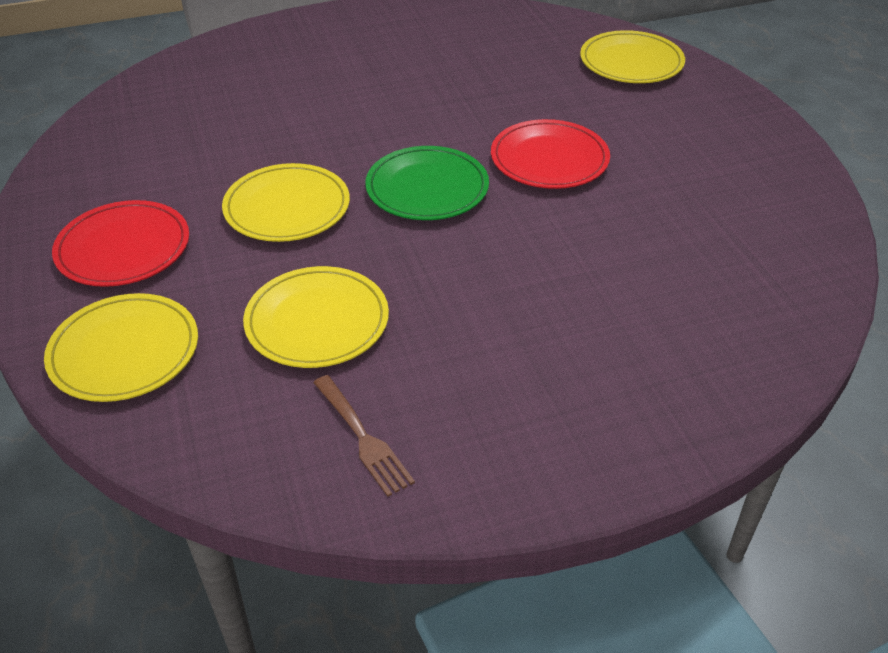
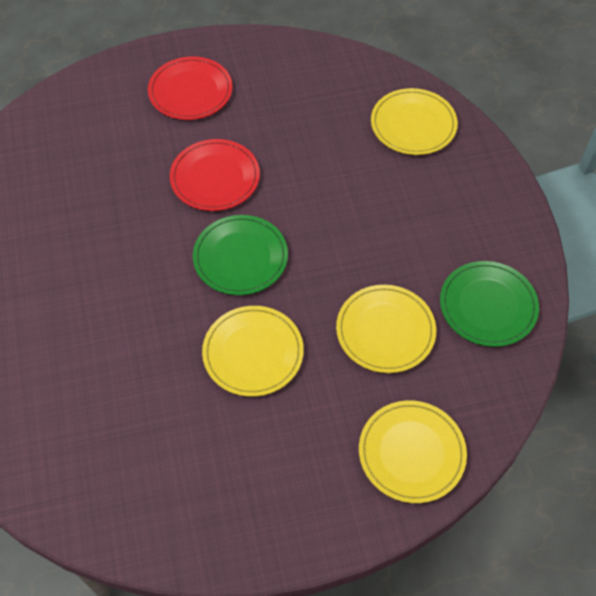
camera: 85 degrees left, 15 degrees up
red plate [52,200,189,287] -> red plate moved to [148,57,232,120]
brown fork [313,375,415,497] -> green plate [440,261,539,347]
yellow plate [580,30,685,83] -> yellow plate moved to [371,88,458,155]

